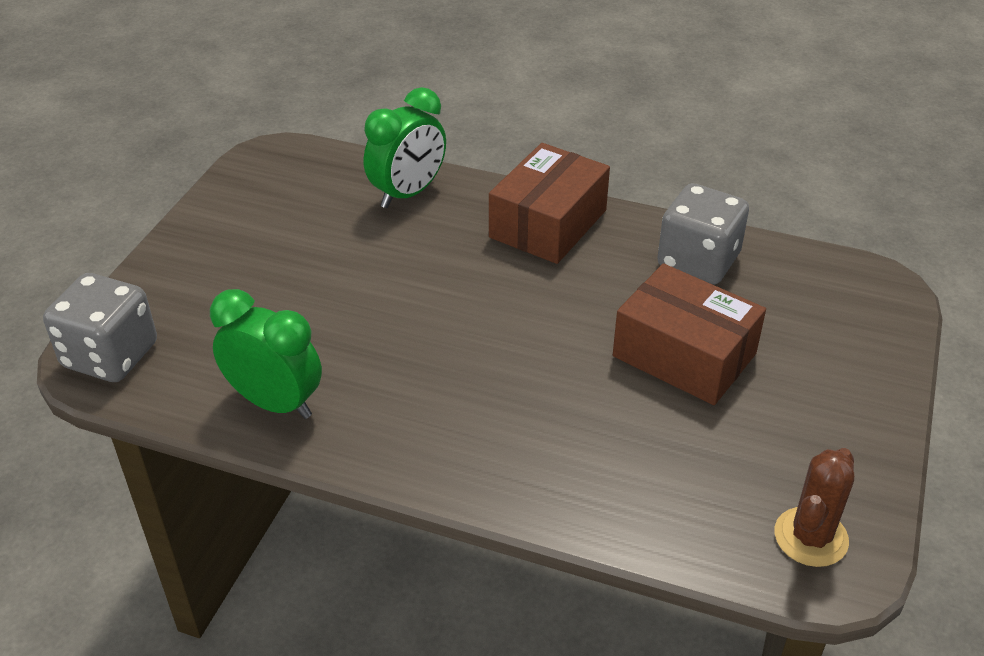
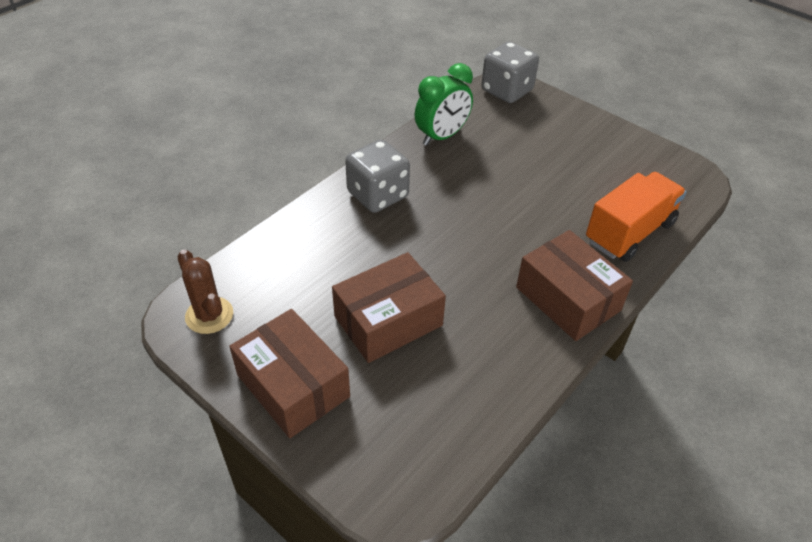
camera: 110 degrees right, 5 degrees up
green clock [364,87,446,208] -> orange truck [586,172,687,262]
grey dice [657,183,749,284] -> grey dice moved to [345,139,410,213]
none -> brown box [229,309,350,438]

